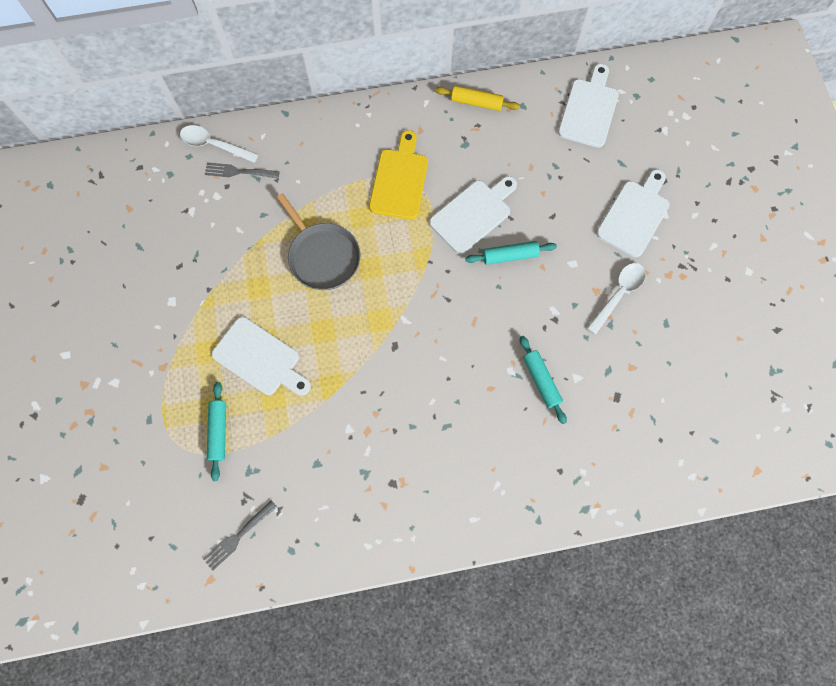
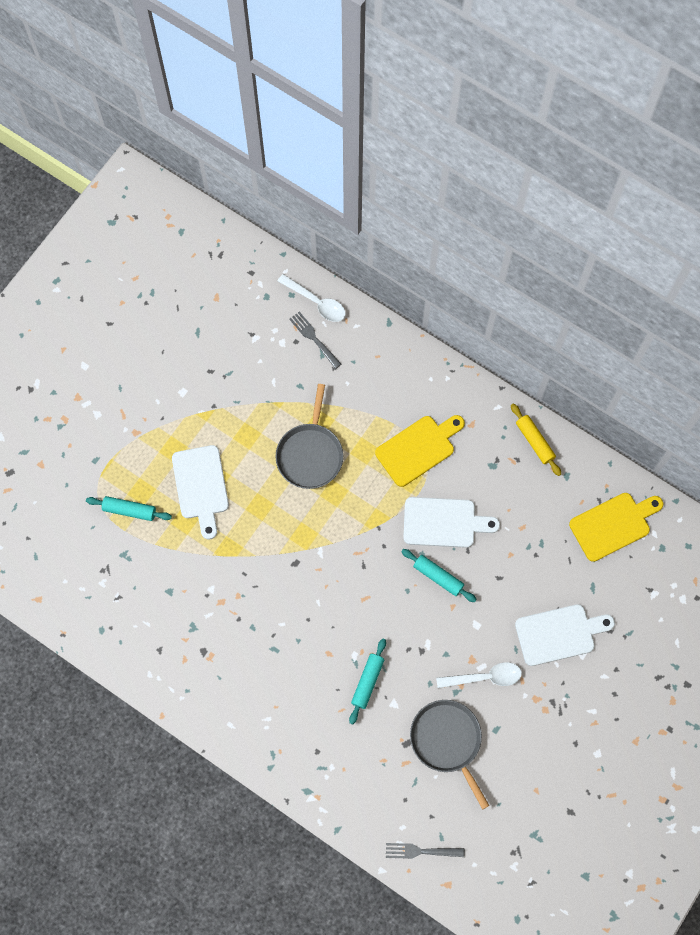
camera: 45 degrees right, 0 degrees up
white spoon [180,125,259,163] -> white spoon turned 150 degrees clockwise [278,274,346,322]
grey fork [203,500,277,571] -> grey fork moved to [386,843,465,859]
turquoise rolling pin [207,382,226,481] -> turquoise rolling pin turned 60 degrees clockwise [86,496,172,521]
white cutting board [558,64,619,148] -> yellow cutting board [569,493,663,562]
none -> grey pan [410,700,489,810]

